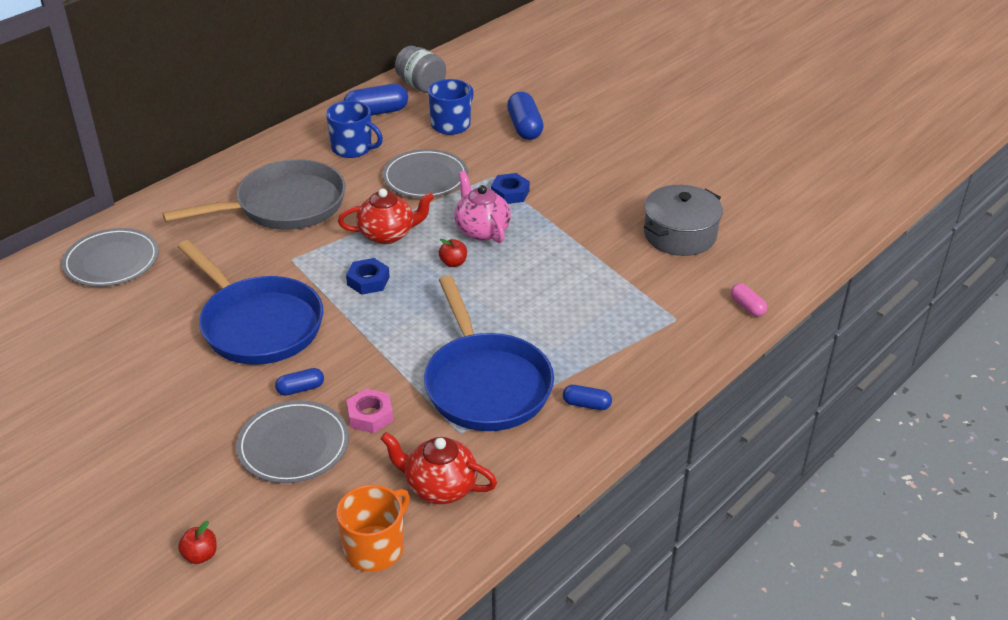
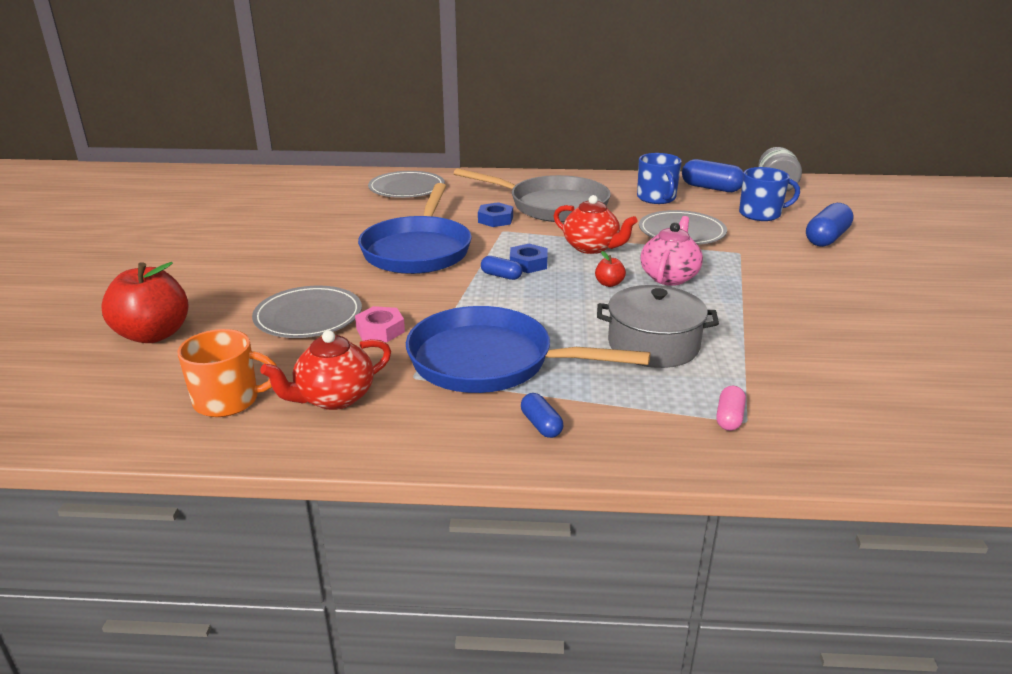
camera: 50 degrees right, 10 degrees down
red apple [178,521,217,564] -> red apple [101,262,189,343], size x2.29
blue capsule [275,368,324,396] -> blue capsule moved to [481,256,522,280]
red teapot [381,432,497,504] -> red teapot turned 105 degrees counterclockwise [260,330,391,410]
blue pan [424,275,554,431] -> blue pan turned 75 degrees clockwise [406,306,650,393]
blue nut [491,173,530,204] -> blue nut moved to [478,202,513,227]
grey pot [644,185,723,256] -> grey pot moved to [597,285,719,368]
pink capsule [731,283,767,317] -> pink capsule moved to [716,386,746,431]

